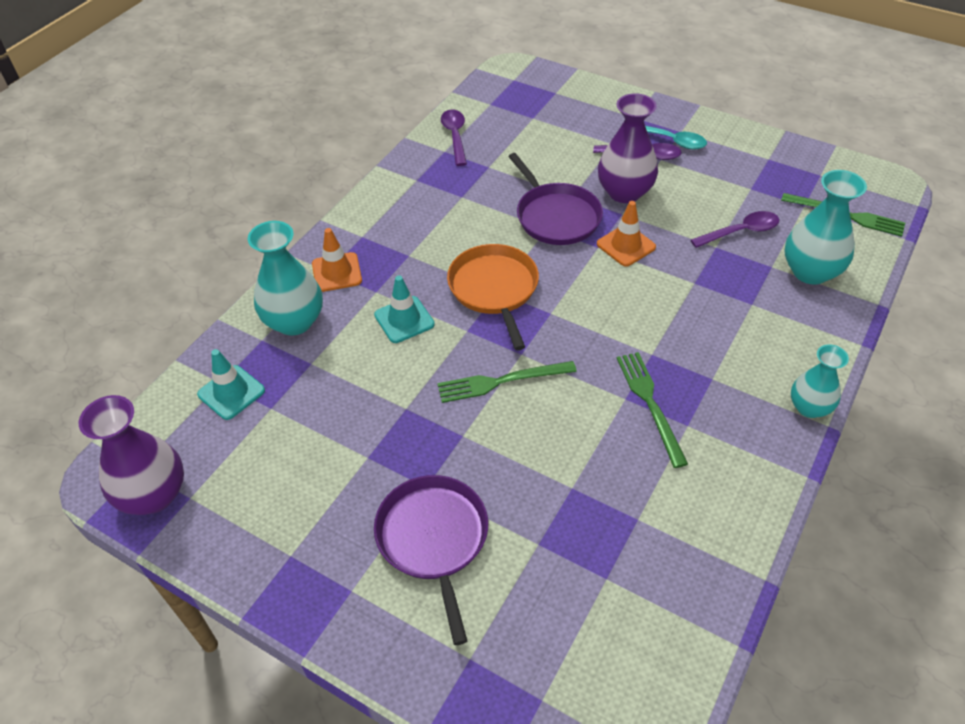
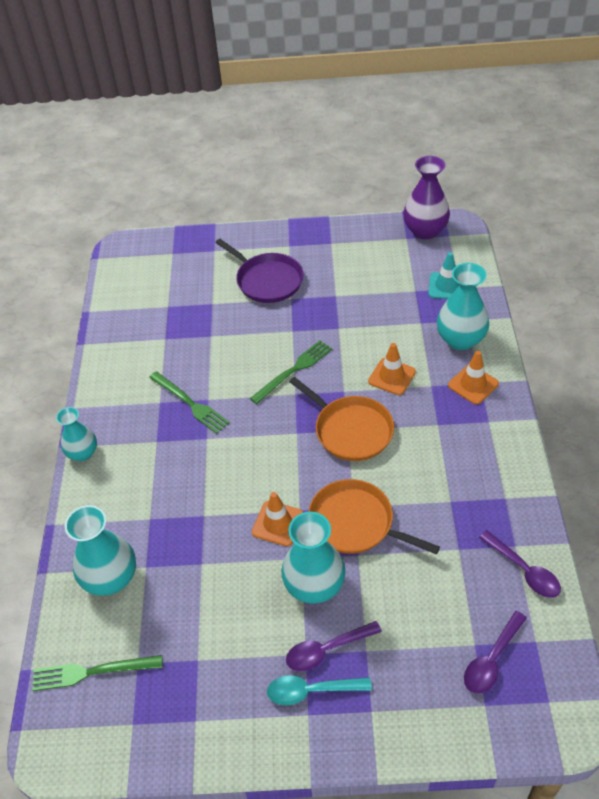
camera: 150 degrees right, 0 degrees up
turquoise traffic cone [374,275,435,343] -> orange traffic cone [368,343,416,395]
purple pan [508,153,603,245] -> orange pan [308,479,440,555]
purple vase [598,93,658,203] -> turquoise vase [281,512,345,604]
purple spoon [691,211,779,248] -> purple spoon moved to [464,611,527,694]

